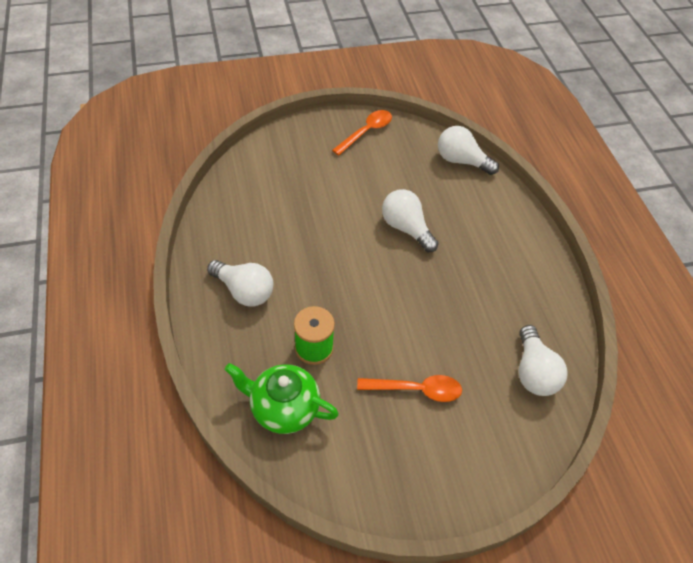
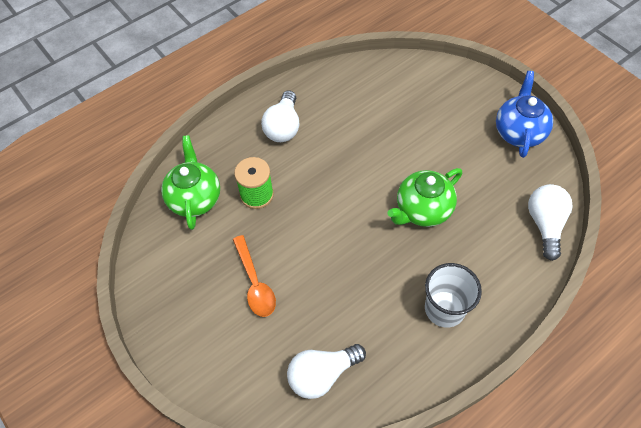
camera: 70 degrees right, 5 degrees up
orange spoon [332,110,392,155] -> blue teapot [496,71,553,158]
white light bulb [382,189,439,252] -> green teapot [387,168,462,227]
none -> white cup [425,263,482,328]

